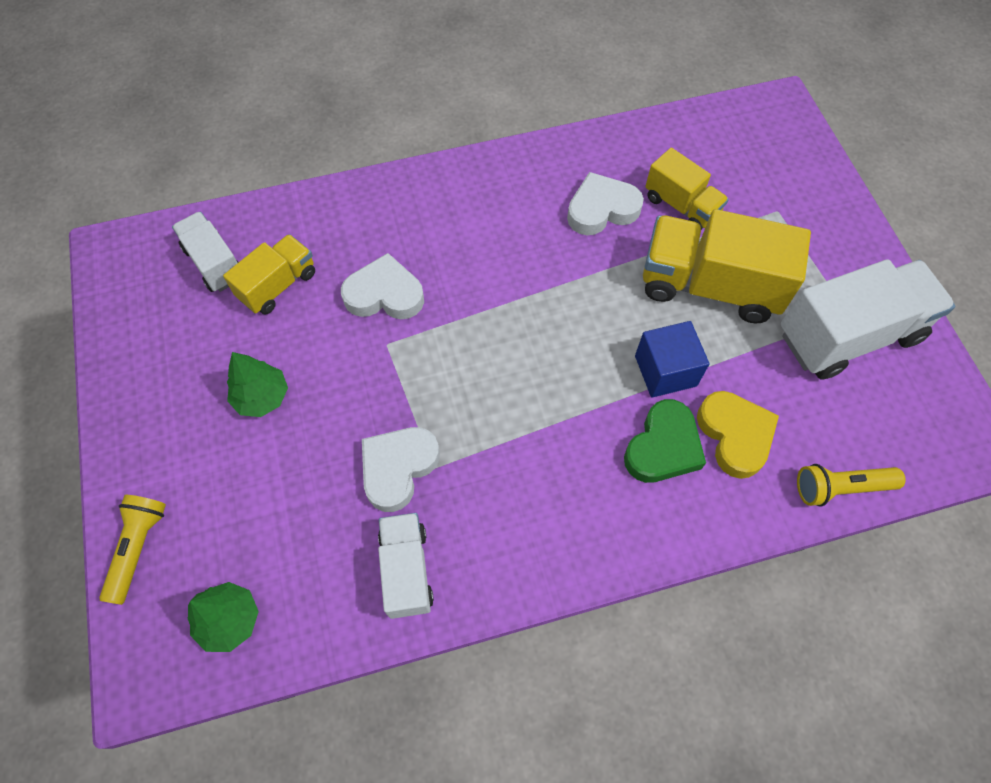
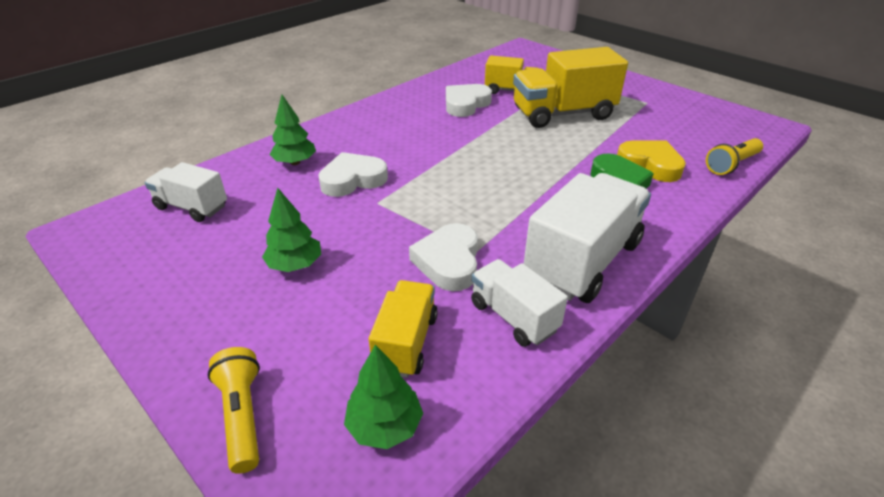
camera: 30 degrees left, 25 degrees down
yellow truck [223,234,315,314] -> yellow truck moved to [369,280,438,378]
blue cube [635,321,709,398] -> none
white truck [781,259,955,380] -> white truck moved to [524,173,651,303]
none -> green tree [269,95,316,165]

